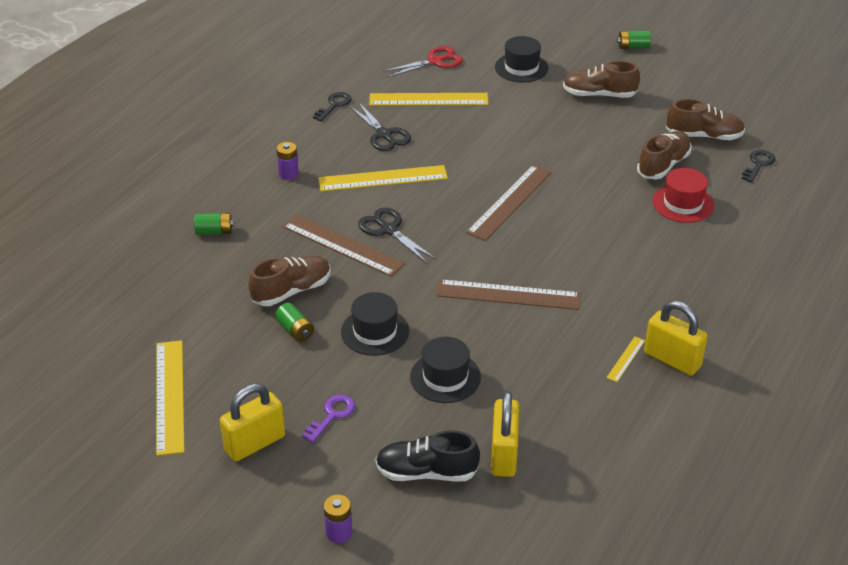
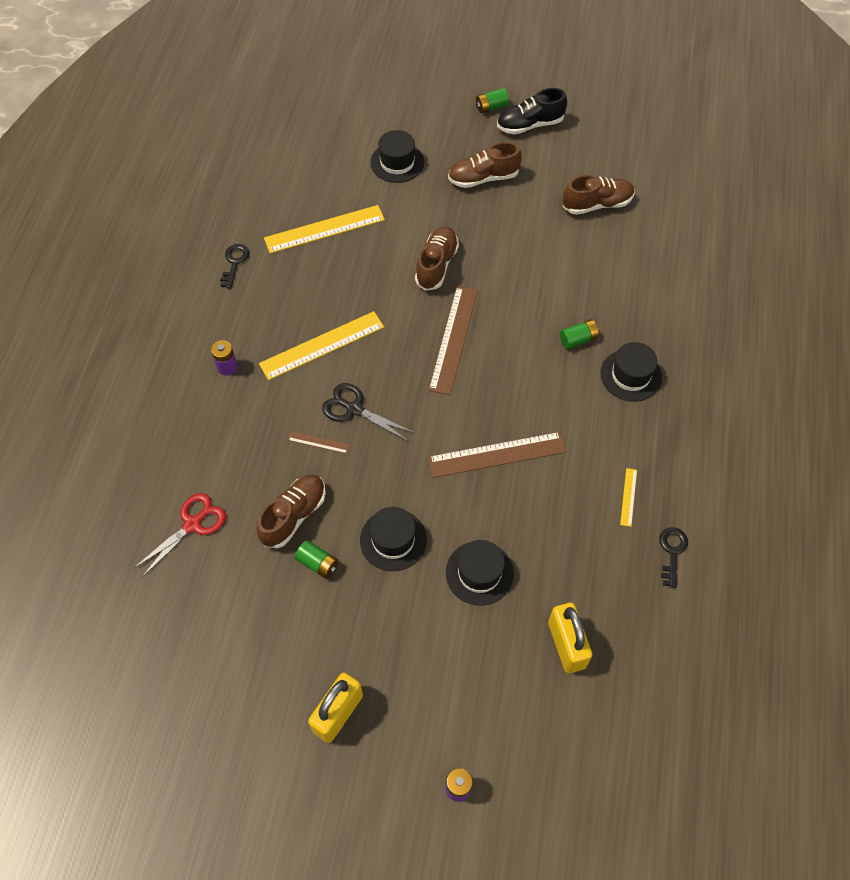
camera: 20 degrees left, 20 degrees up
yellow ruler [156,340,185,456] -> none
green battery [194,213,234,235] -> green battery moved to [560,319,599,349]
brown ruler [283,214,405,277] -> brown ruler [288,431,350,454], size x0.45
purple key [302,394,355,443] -> none
black scissors [350,102,411,151] -> none
black shoe [375,430,480,481] -> black shoe moved to [497,88,567,134]
red scissors [383,46,463,77] -> red scissors moved to [134,493,226,577]
brown shoe [637,131,692,179] -> brown shoe moved to [415,227,459,291]
yellow padlock [644,301,708,376] -> none
red hat [652,168,714,223] -> none
black key [742,150,775,183] -> black key moved to [659,527,688,588]
none -> black hat [600,342,662,402]

